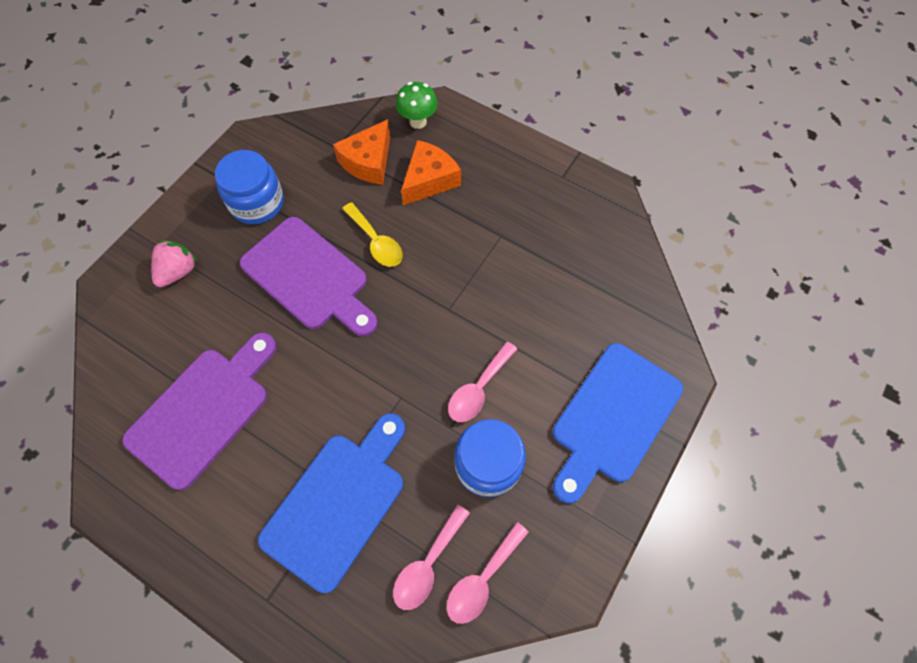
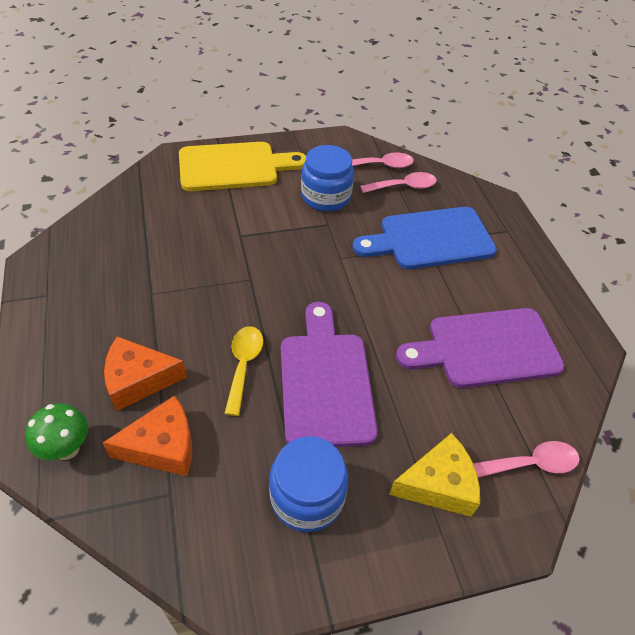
camera: 140 degrees left, 15 degrees down
pink strawberry [151,240,198,287] -> yellow cheese [389,433,480,517]
pink spoon [448,341,517,422] -> pink spoon moved to [473,441,580,478]
blue cutting board [553,343,683,503] -> yellow cutting board [179,142,306,191]

